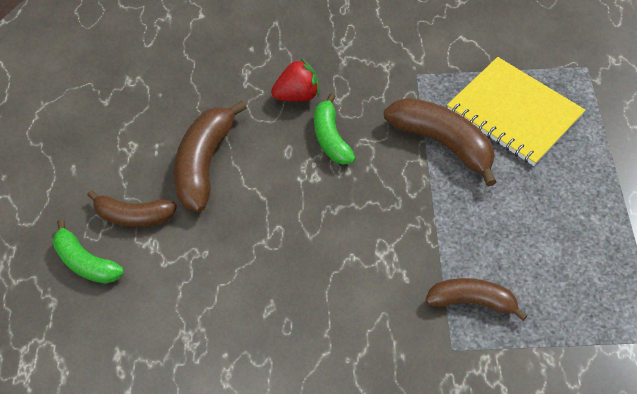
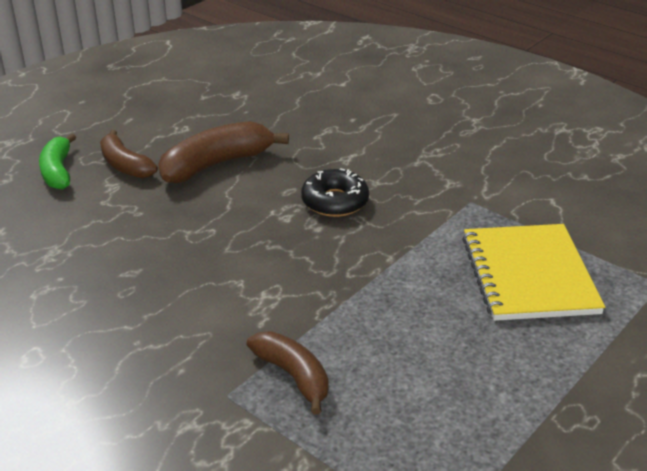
camera: 40 degrees right, 20 degrees down
red strawberry [271,58,320,101] -> none
green banana [314,93,356,165] -> black donut [301,168,369,217]
brown banana [384,98,496,186] -> none

